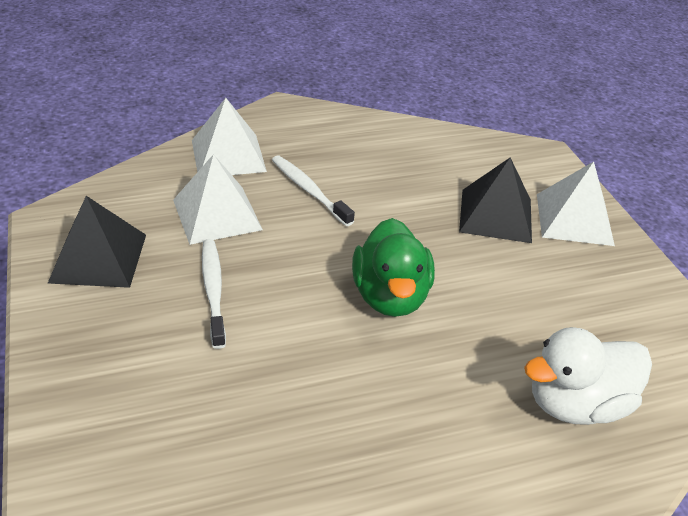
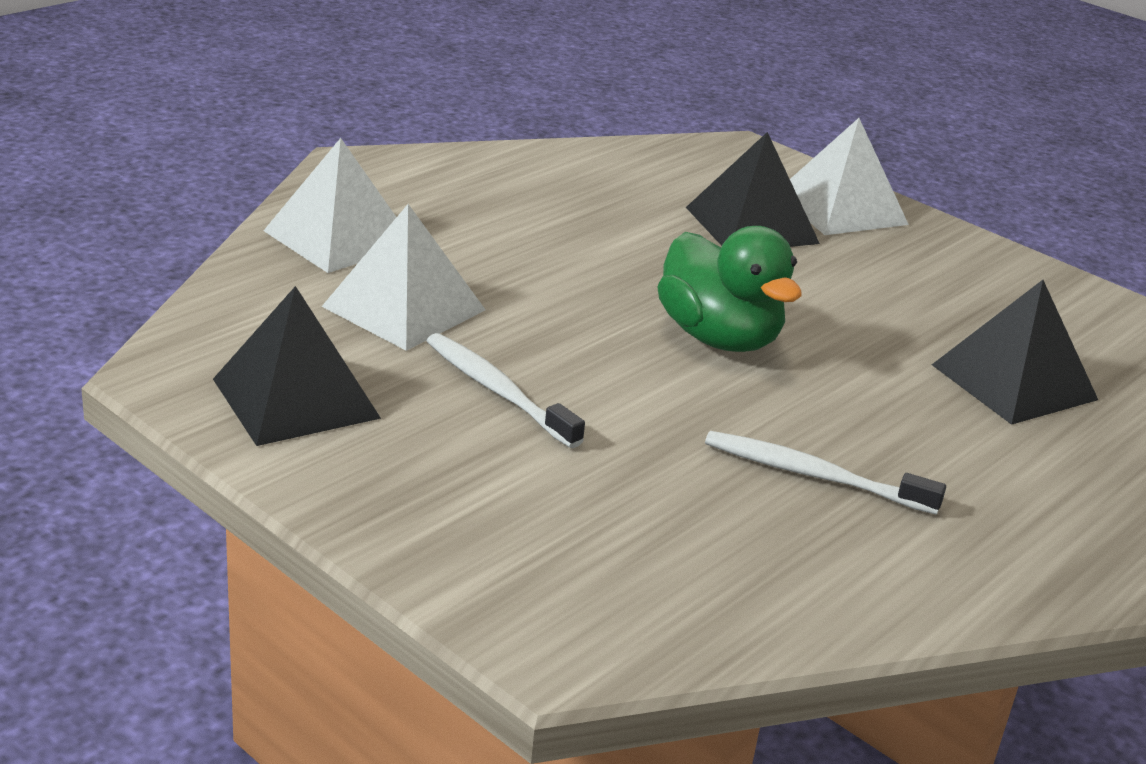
camera: 30 degrees left, 10 degrees down
white toothbrush [272,155,355,226] -> white toothbrush moved to [705,431,946,515]
white duck [524,327,652,425] -> black pyramid [932,280,1098,425]

